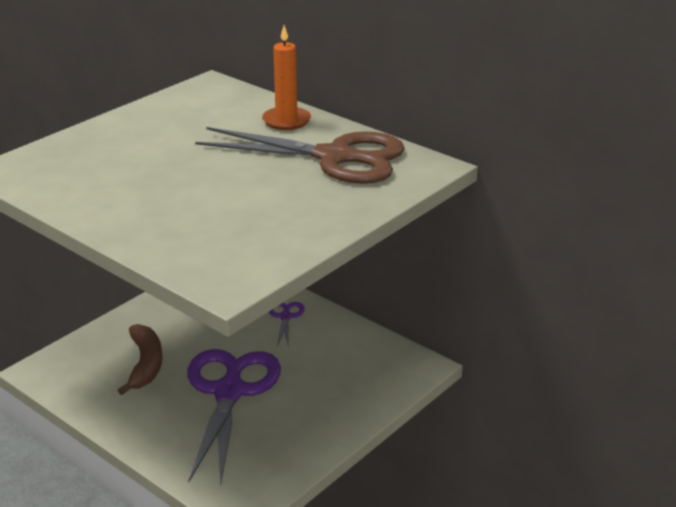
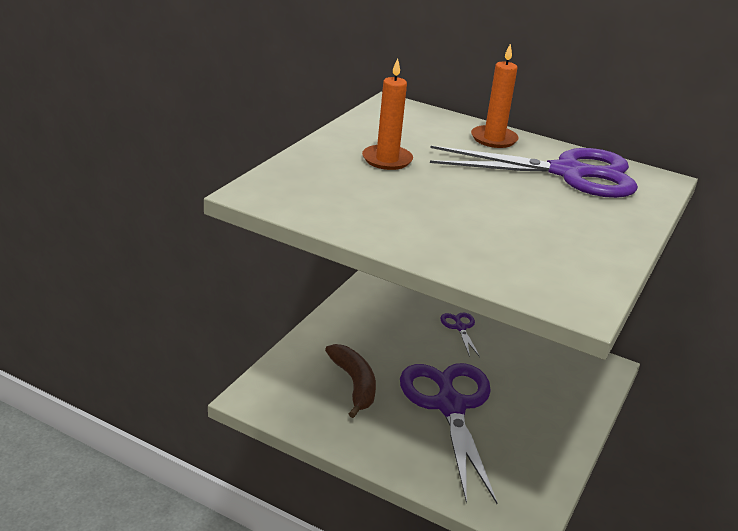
camera: 15 degrees left, 0 degrees up
brown scissors [195,127,405,184] -> purple scissors [430,146,638,198]
none -> orange candle [362,58,413,170]

